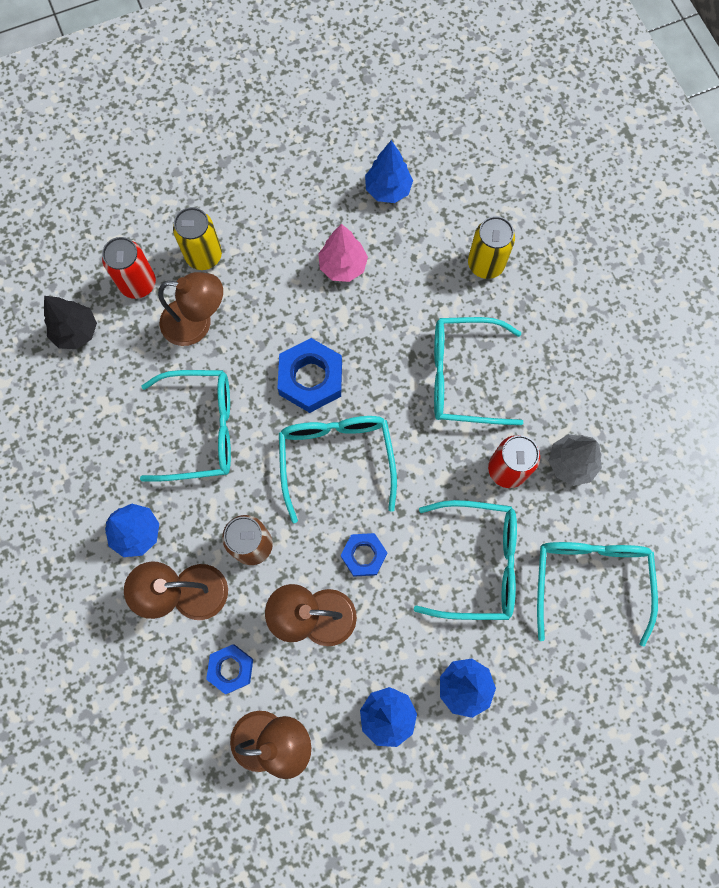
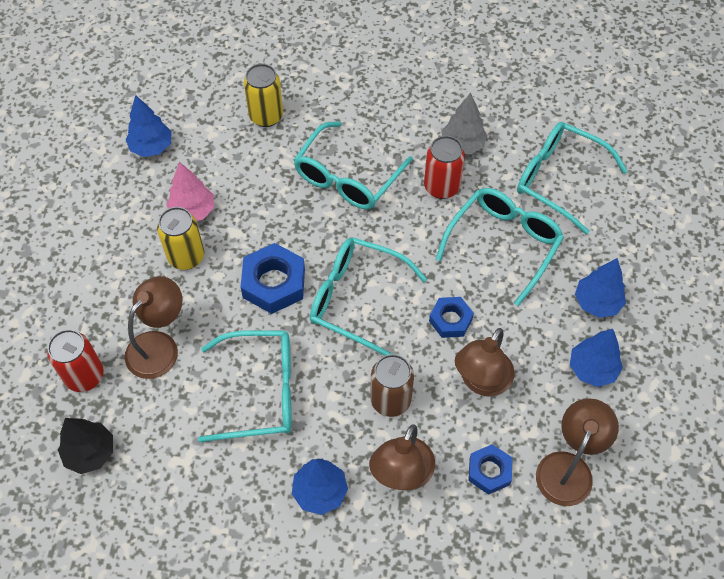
camera: 60 degrees left, 15 degrees down
turquoise glasses [140,370,231,482] -> turquoise glasses turned 60 degrees clockwise [198,330,292,442]
yellow can [173,207,222,270] -> yellow can moved to [157,207,204,270]

